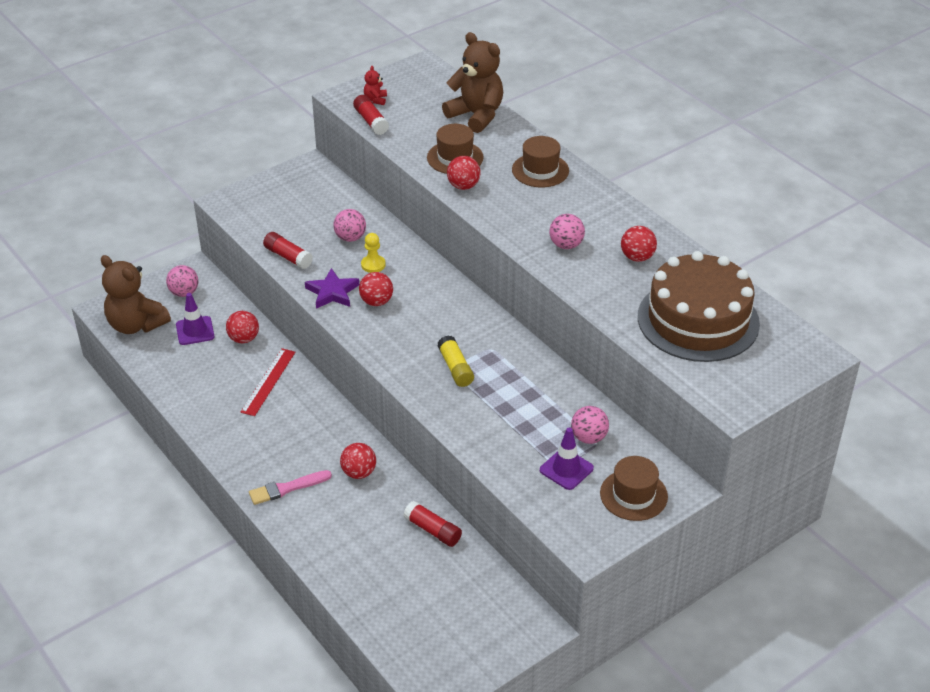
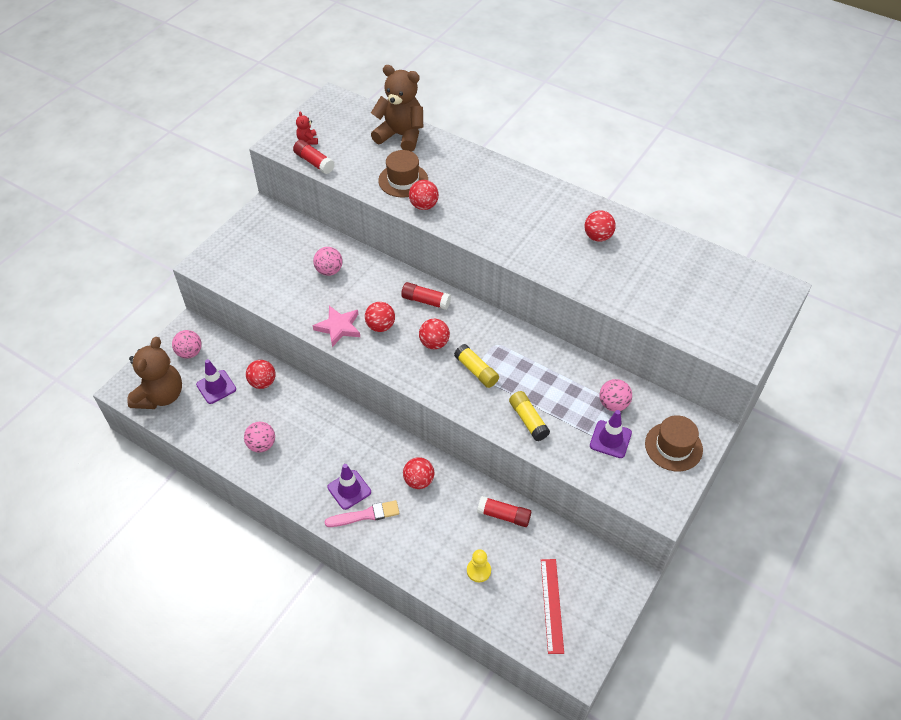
camera: 20 degrees left, 10 degrees up
brown teddy bear [101,255,171,334] -> brown teddy bear turned 90 degrees counterclockwise [127,337,182,409]
red ruler [241,348,295,416] -> red ruler moved to [541,559,564,654]
pink brush [249,470,332,505] -> pink brush turned 150 degrees counterclockwise [324,500,399,527]
red glue stick [263,232,313,269] -> red glue stick moved to [401,282,451,310]
purple star [305,268,359,309] -> pink star [313,306,360,347]
yellow pawn [361,233,386,273] -> yellow pawn moved to [467,549,491,582]
brown hat [512,136,569,187] -> none
pink ball [549,214,585,249] -> pink ball moved to [244,422,275,452]
brown cake [638,251,760,362] -> none
none -> purple traffic cone [328,464,371,510]
none -> red ball [419,319,450,349]
none -> yellow glue stick [509,391,550,441]

